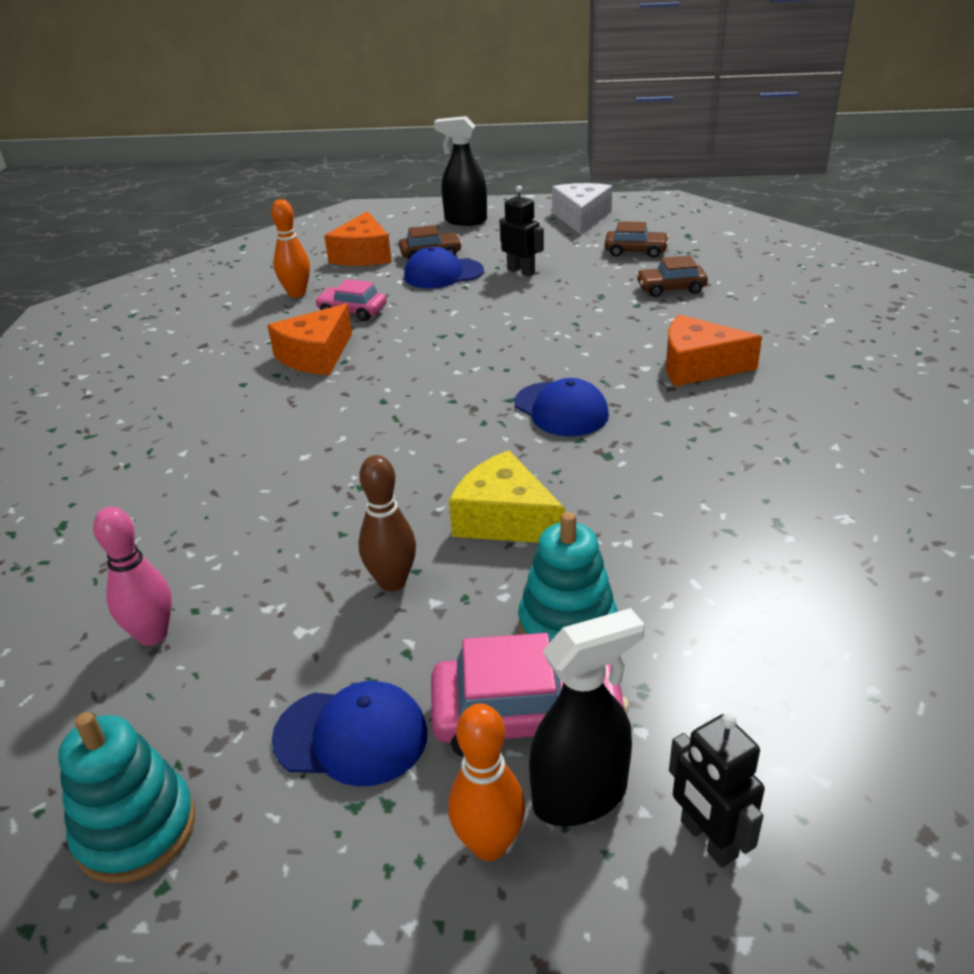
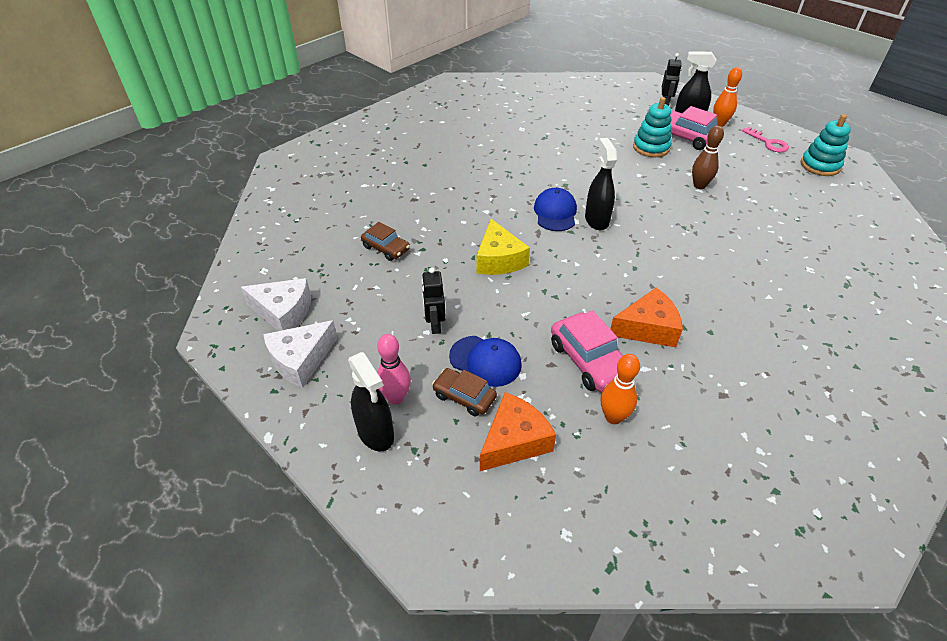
camera: 140 degrees left, 10 degrees up
pink bowling pin [93,507,172,646] -> pink bowling pin moved to [377,334,411,404]
blue cap [272,681,427,786] -> none
pink car [315,279,387,321] -> pink car [551,310,623,392], size x1.56
yellow cheese [449,450,565,543] -> yellow cheese moved to [476,219,530,275]
brown car [605,221,669,258] -> none
orange cheese [666,314,762,386] -> none
none -> white cheese [241,278,311,331]
none -> black spray bottle [585,138,617,230]
none -> pink key [742,127,789,152]

